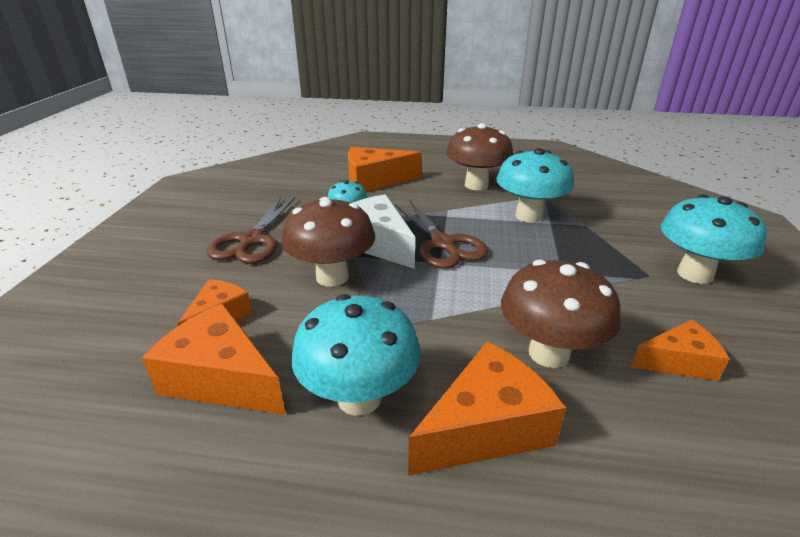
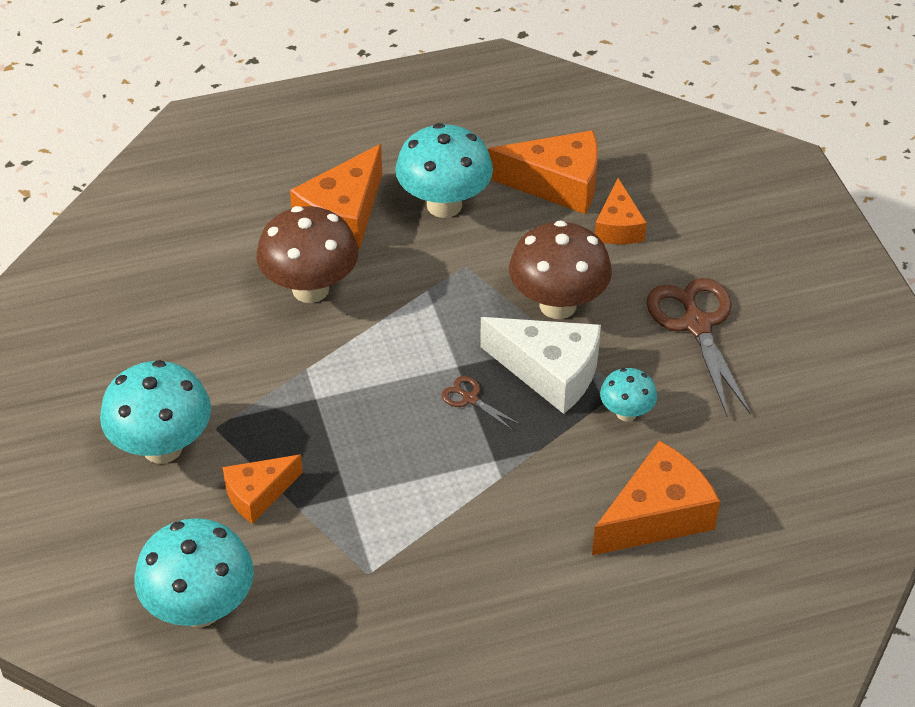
camera: 155 degrees right, 15 degrees up
brown scissors [395,200,488,269] -> brown scissors [441,376,519,431], size x0.46
brown mushroom [446,123,513,190] -> none
turquoise mushroom [496,148,574,223] -> turquoise mushroom moved to [135,518,254,628]
orange cheese [631,320,730,381] -> orange cheese moved to [222,455,303,524]

